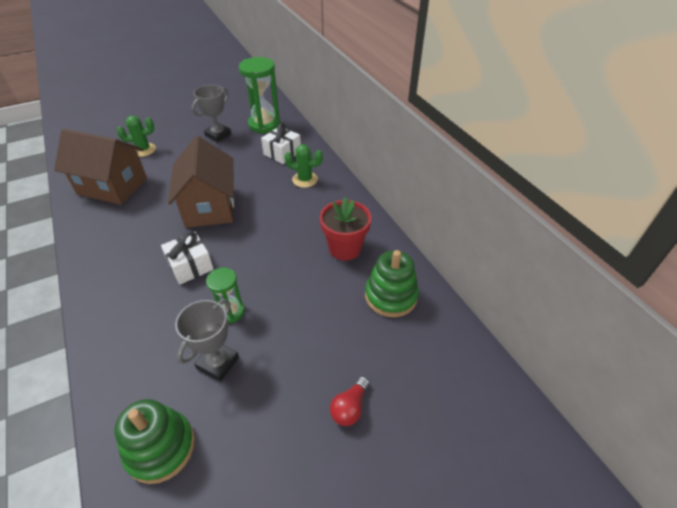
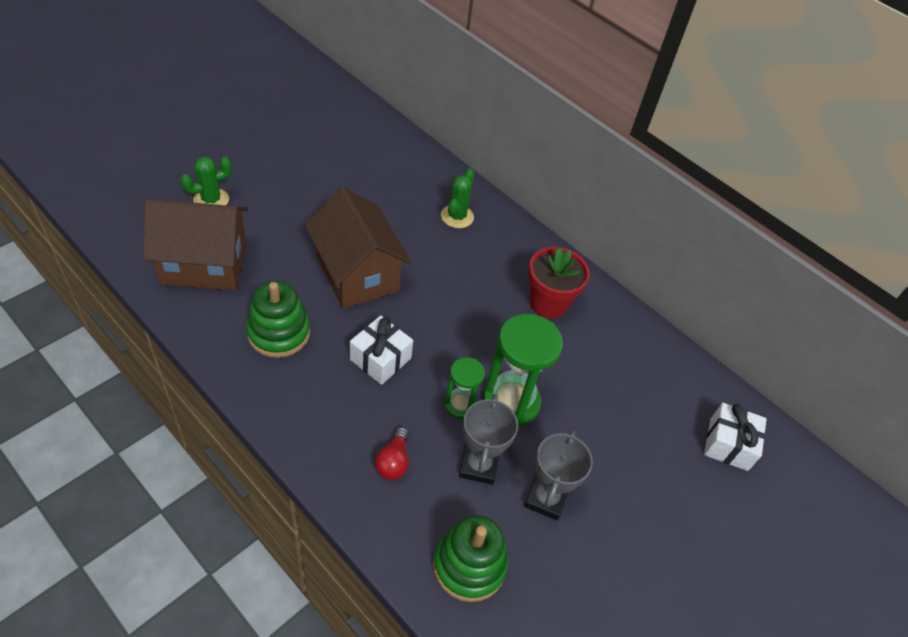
camera: 25 degrees left, 5 degrees up
grey trophy [192,85,231,142] -> grey trophy moved to [524,430,593,520]
green hourglass [239,57,281,133] -> green hourglass moved to [483,314,563,428]
white gift [261,123,301,164] -> white gift moved to [704,403,767,471]
green cactus [284,144,323,188] -> green cactus turned 60 degrees counterclockwise [441,168,474,228]
red light bulb [330,376,369,426] -> red light bulb moved to [375,427,409,480]
green stacking toy [365,250,419,317] -> green stacking toy moved to [246,281,310,358]

